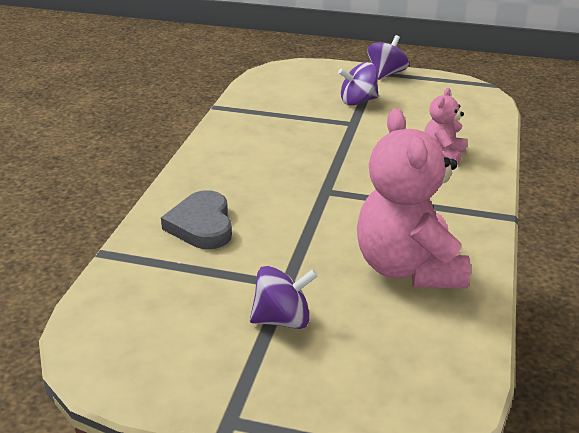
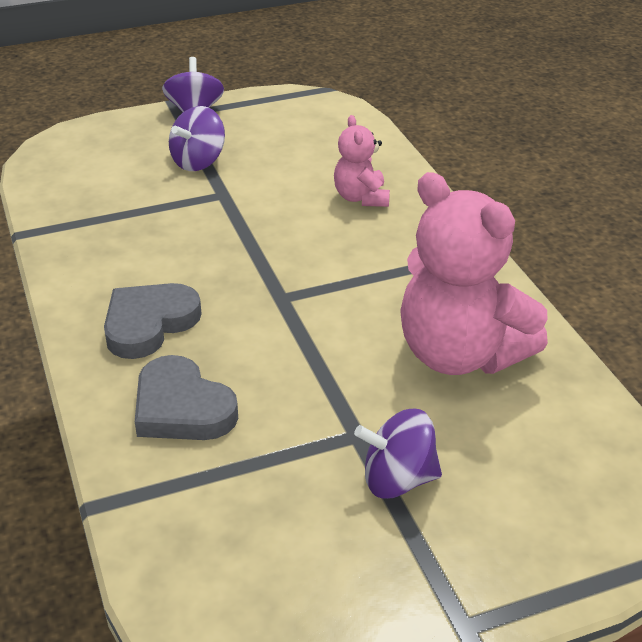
camera: 35 degrees left, 5 degrees up
purple spinning top [250,266,318,329] -> purple spinning top turned 135 degrees counterclockwise [354,409,442,499]
none -> grey heart [104,283,202,359]

